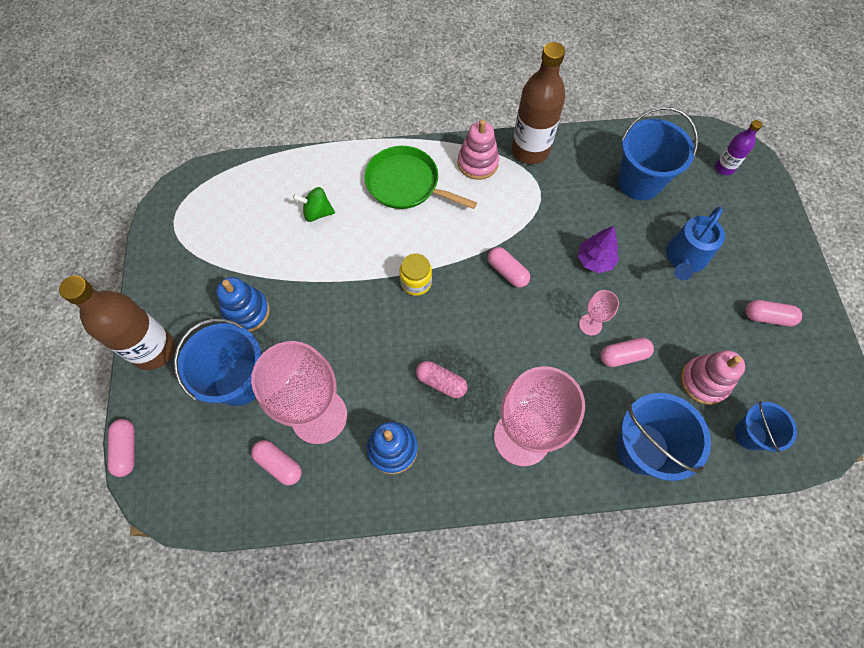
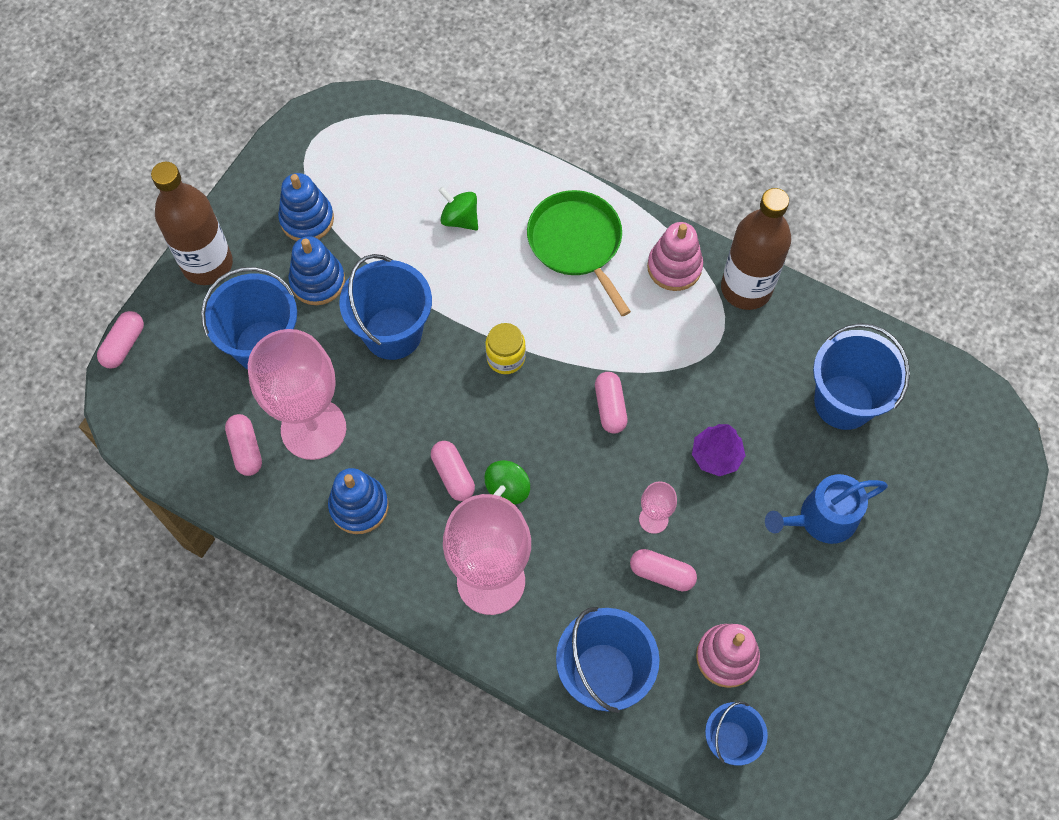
camera: 35 degrees right, 0 degrees up
purple bottle [715,120,762,175] -> none
pink capsule [745,300,802,326] -> none
none -> blue stacking toy [278,173,334,241]
none -> blue bucket [339,254,432,360]
none -> green spinning top [484,460,530,505]

